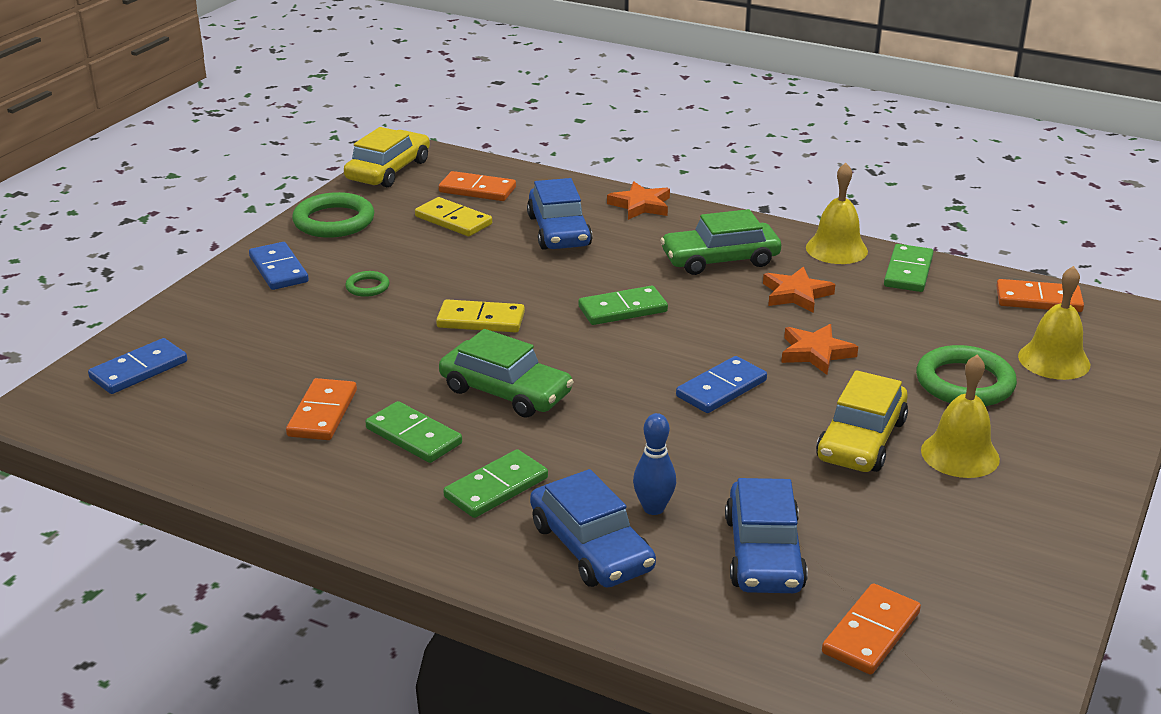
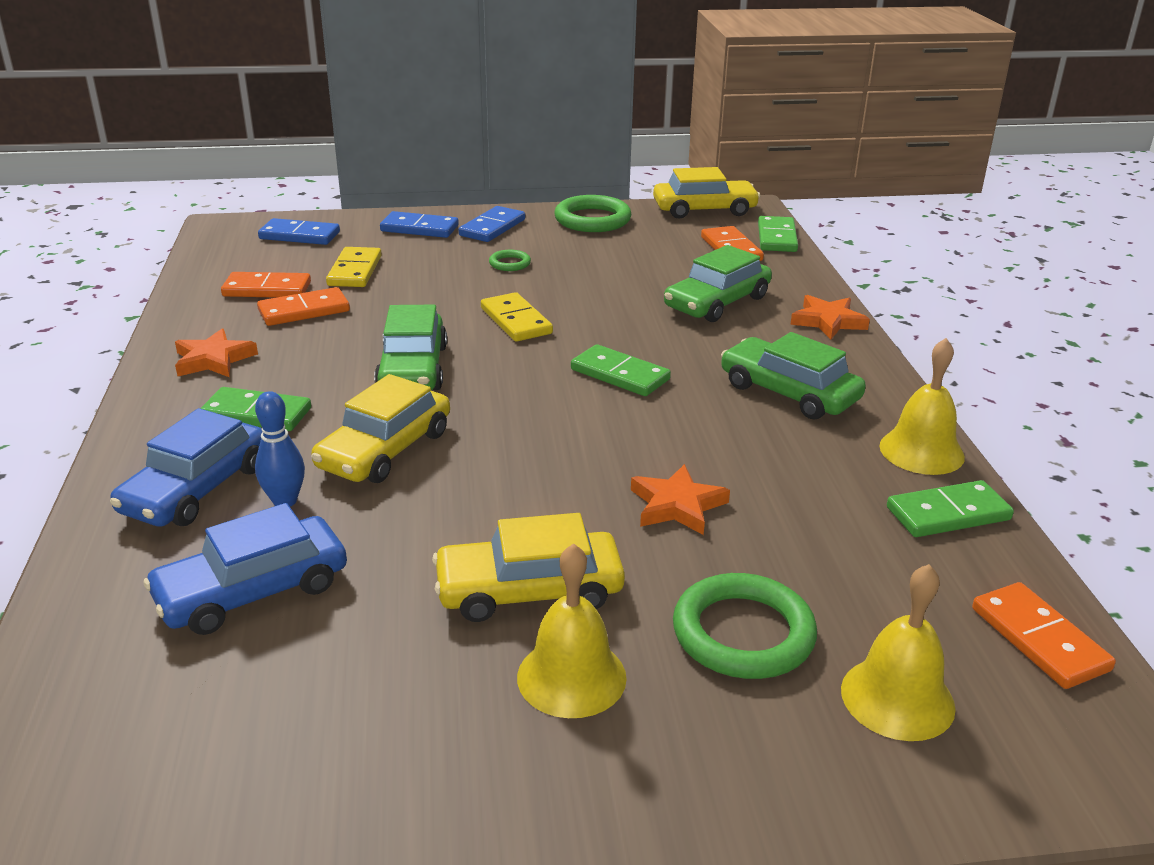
camera: 55 degrees right, 0 degrees up
green domino [365,401,462,463] -> green domino moved to [758,216,798,252]
yellow domino [415,197,492,236] -> yellow domino moved to [326,247,381,287]
blue car [527,178,592,250] -> green car [664,245,772,322]
blue domino [676,356,767,413] -> blue domino moved to [380,211,459,238]
orange star [763,267,835,313] -> orange star moved to [175,328,258,377]
orange domino [822,583,921,675] -> orange domino moved to [221,272,311,298]
none -> yellow car [311,374,450,483]

